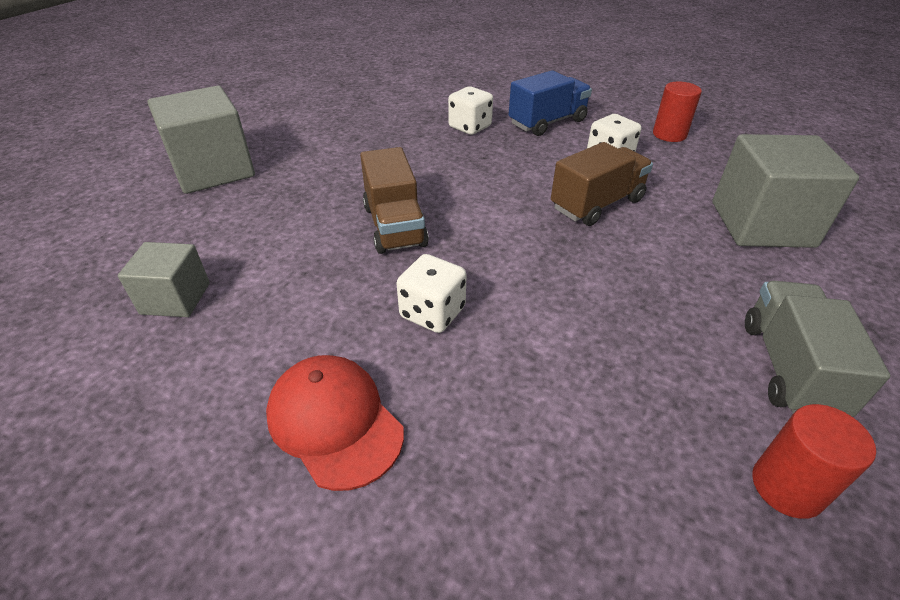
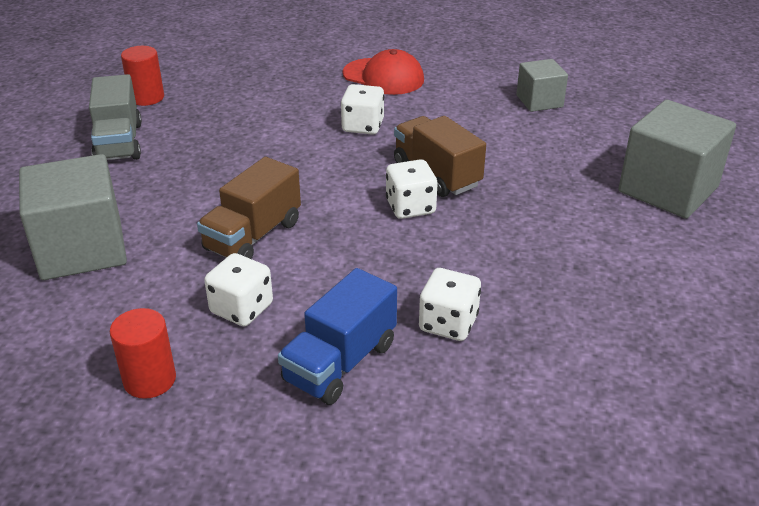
camera: 160 degrees right, 5 degrees down
none -> white dice [386,159,438,219]

